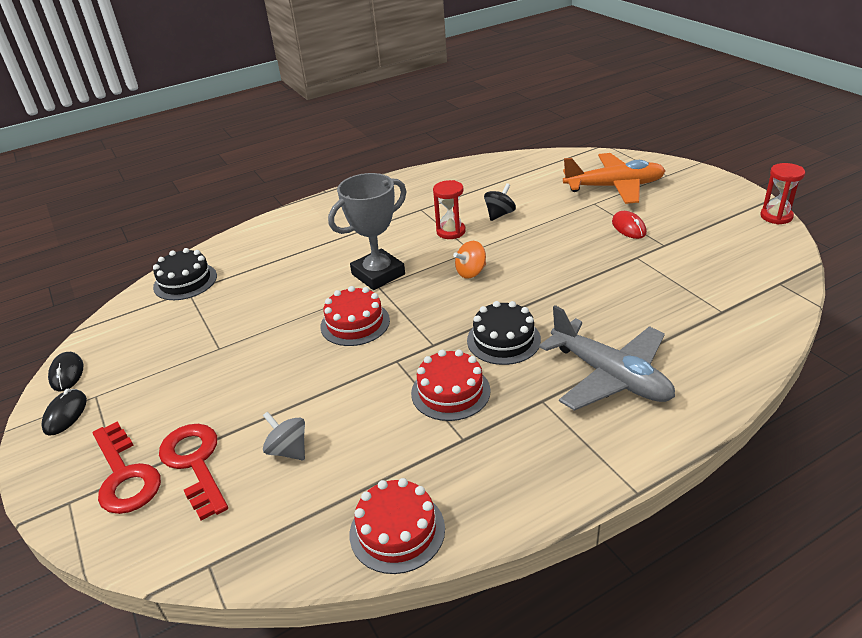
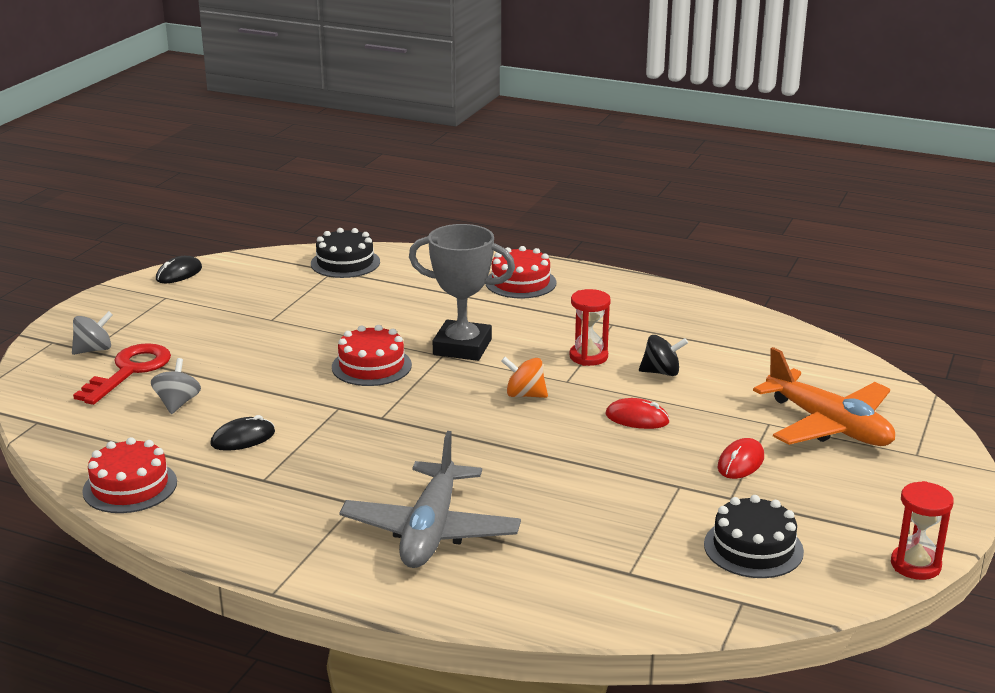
camera: 50 degrees right, 10 degrees down
black mouse [41,389,87,436] -> black mouse moved to [211,415,275,451]
red key [93,422,161,514] -> grey spinning top [72,311,113,355]
red cake [411,350,491,421] -> red cake moved to [486,246,557,299]
black cake [467,301,541,365] -> black cake moved to [704,495,804,578]
none -> red mouse [606,398,670,429]

